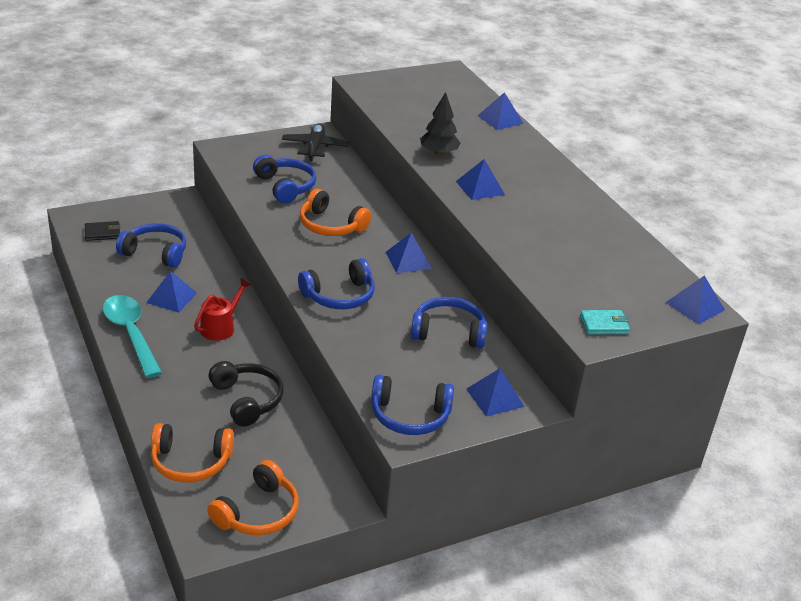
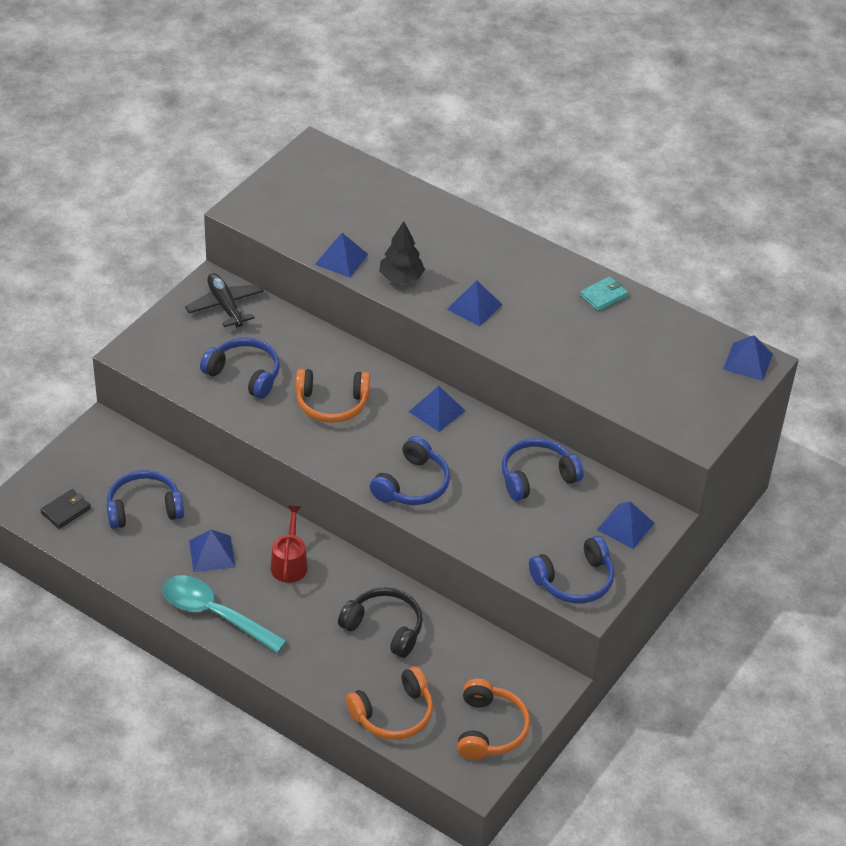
camera: 30 degrees left, 10 degrees up
blue pyramid [478,92,524,130] -> blue pyramid moved to [315,233,368,278]
turquoise wallet [580,310,630,334] -> turquoise wallet moved to [580,276,628,311]

